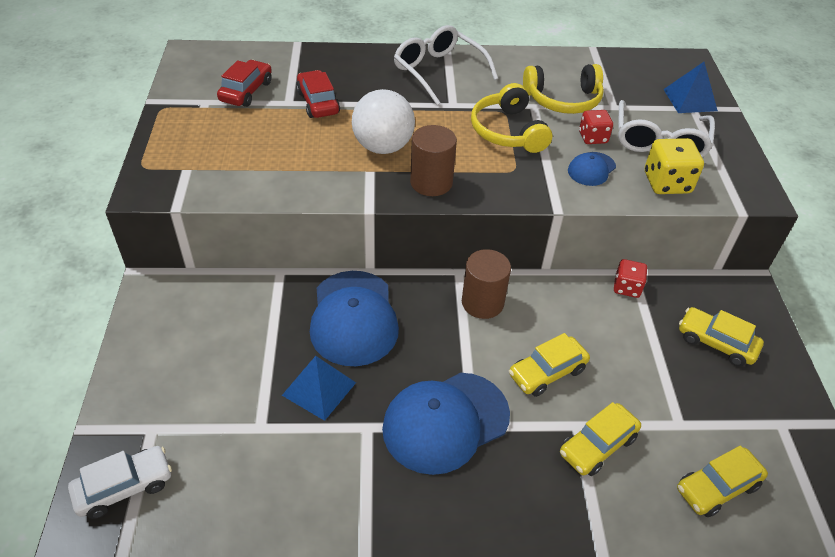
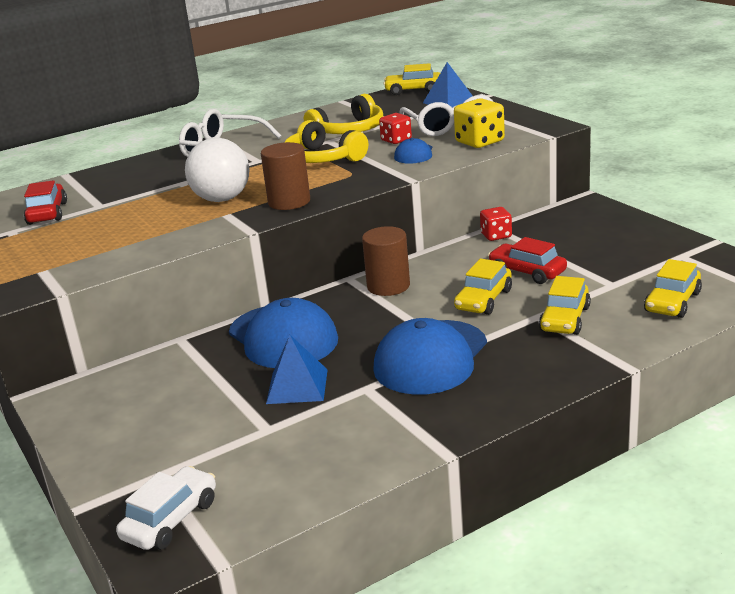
camera: 25 degrees left, 20 degrees down
red car [296,70,340,118] -> red car moved to [488,237,567,284]
yellow car [679,307,764,367] -> yellow car moved to [383,63,440,95]

